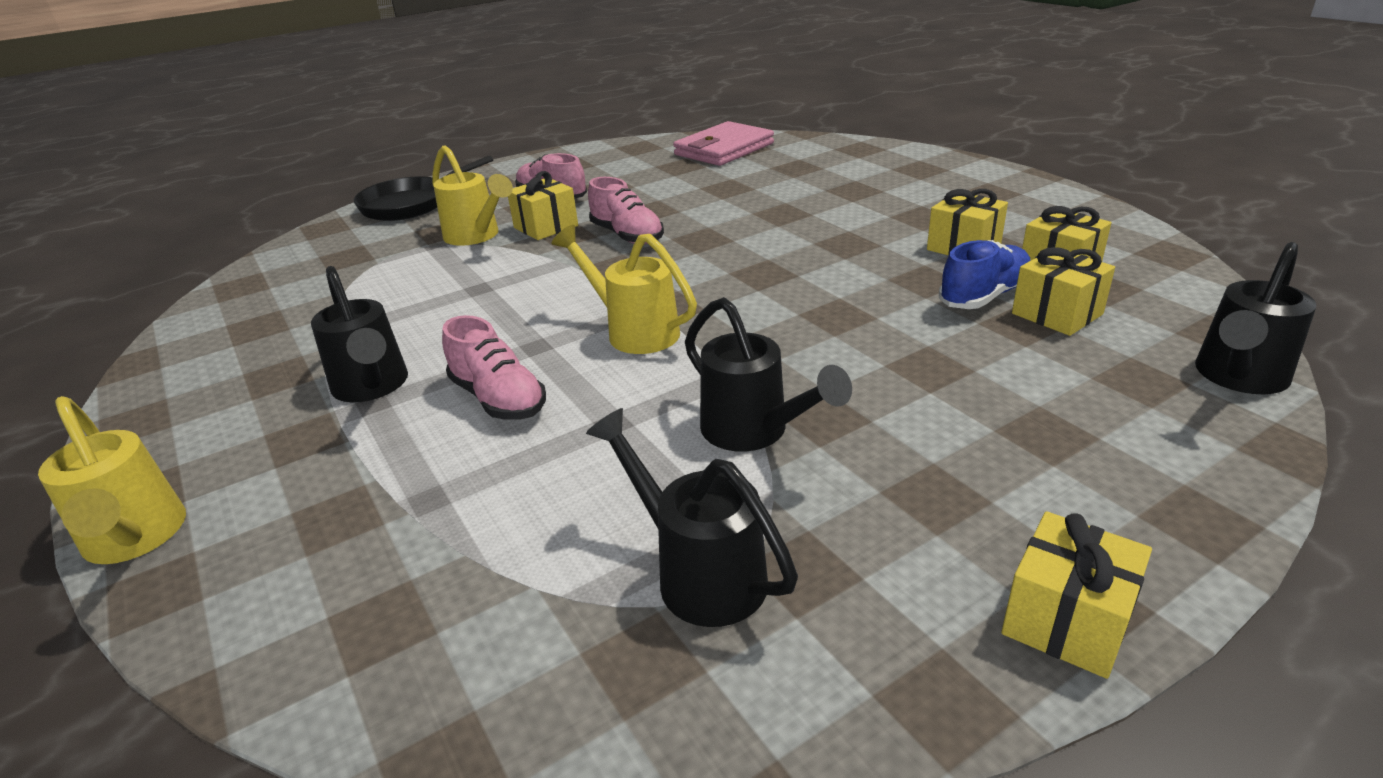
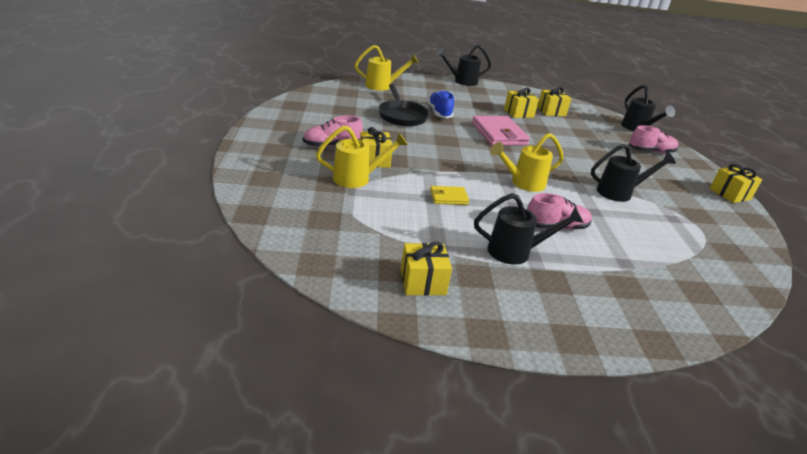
camera: 65 degrees left, 0 degrees up
yellow watering can [38,396,186,564] -> yellow watering can moved to [354,45,419,91]
black pan [354,156,493,221] -> black pan moved to [378,84,429,127]
black watering can [586,408,798,627] -> black watering can moved to [436,45,491,86]
pink shoe [588,177,664,244] -> pink shoe moved to [629,125,678,154]
pink wallet [673,121,774,166] -> pink wallet moved to [472,116,530,146]
blue shoe [939,240,1030,309] -> blue shoe moved to [428,90,454,118]
yellow gift [1012,247,1115,336] -> yellow gift moved to [401,242,452,296]
none -> yellow wallet [430,186,469,205]

